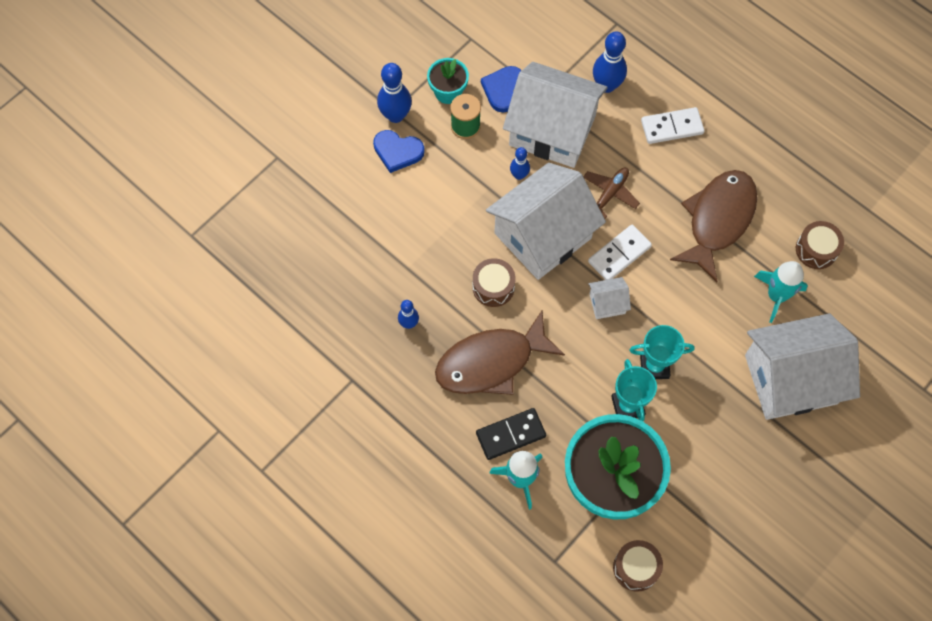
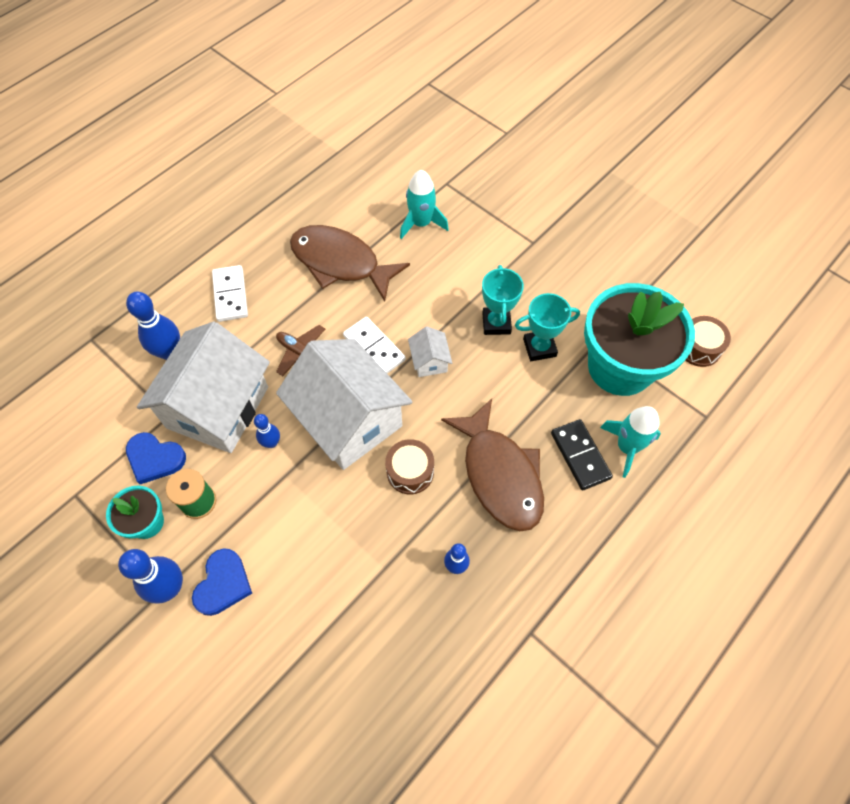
camera: 90 degrees left, 5 degrees down
white house [745,313,860,420] -> none
brown drum [796,221,844,269] -> none

